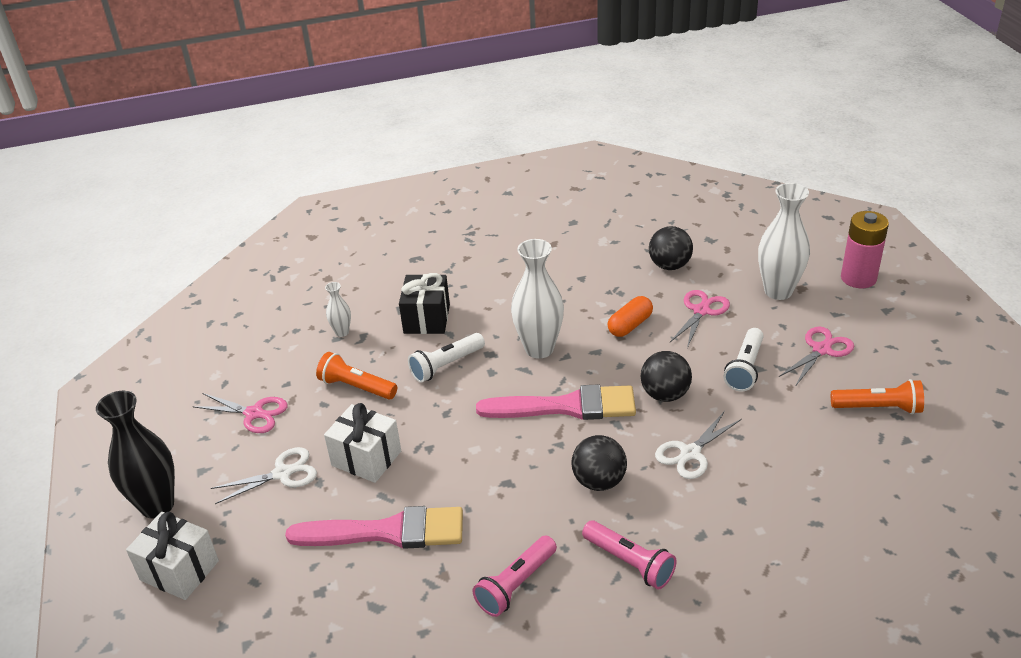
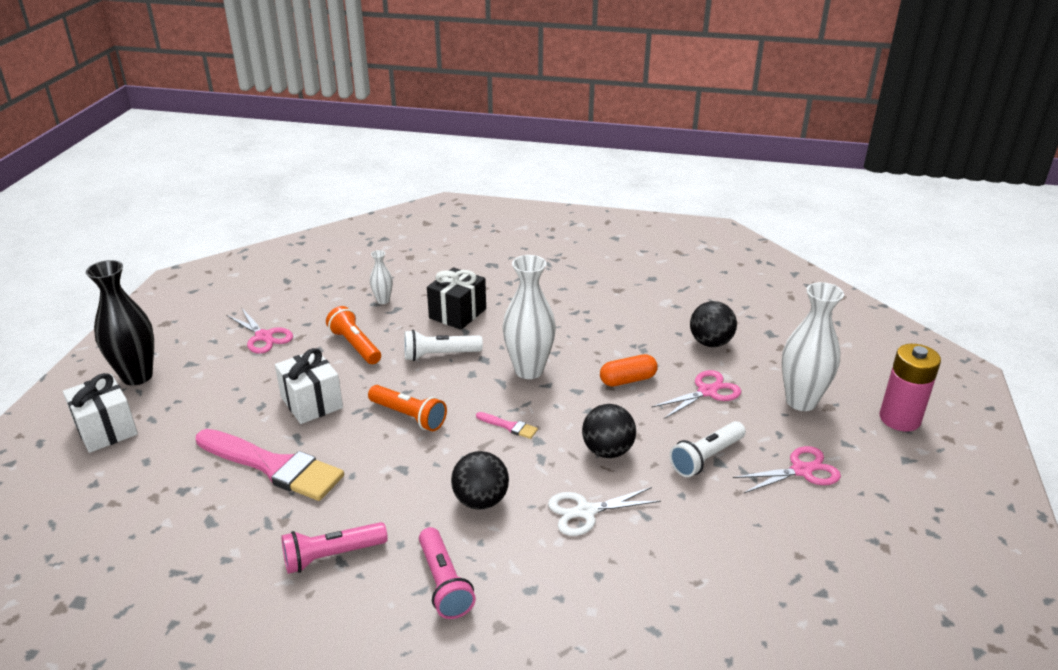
camera: 25 degrees right, 5 degrees down
white scissors [211,447,317,504] -> none
pink brush [476,384,636,420] -> pink brush [476,412,538,439], size x0.41
orange flashlight [831,379,924,414] -> orange flashlight moved to [368,385,447,431]

